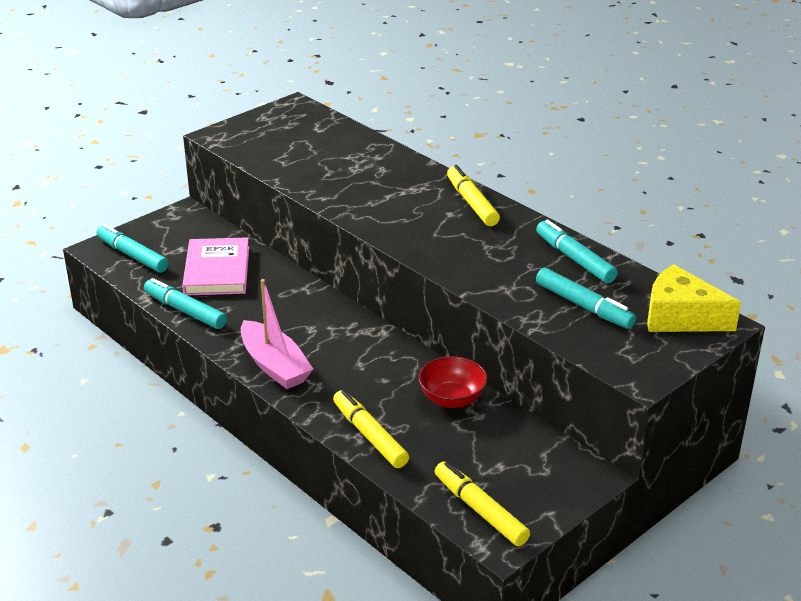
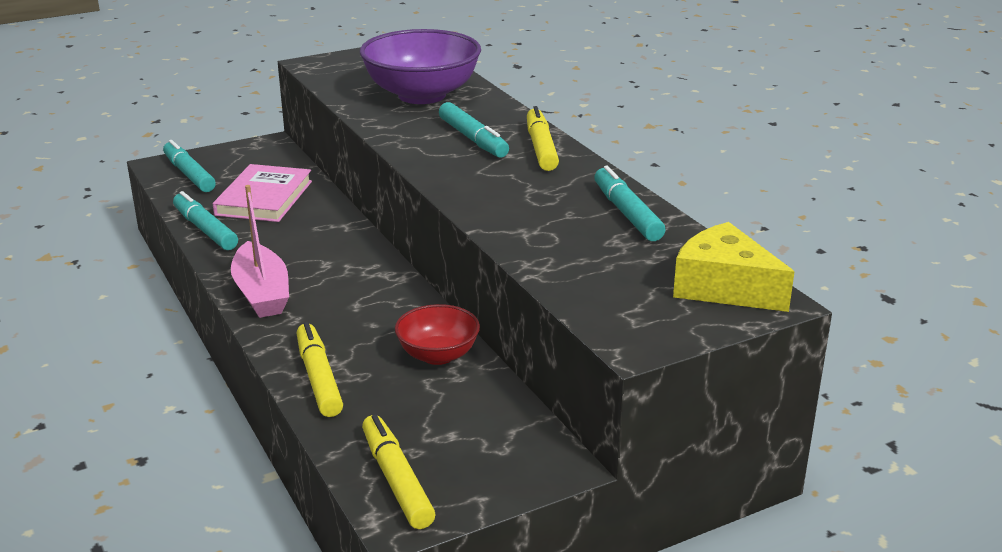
camera: 15 degrees right, 5 degrees down
turquoise marker [536,268,636,329] -> turquoise marker moved to [439,102,509,158]
none -> purple bowl [360,29,481,104]

